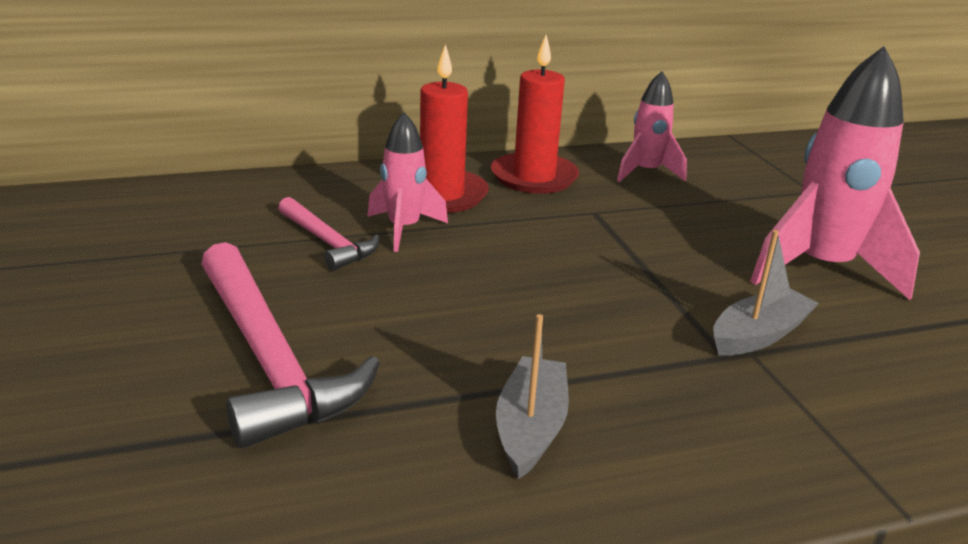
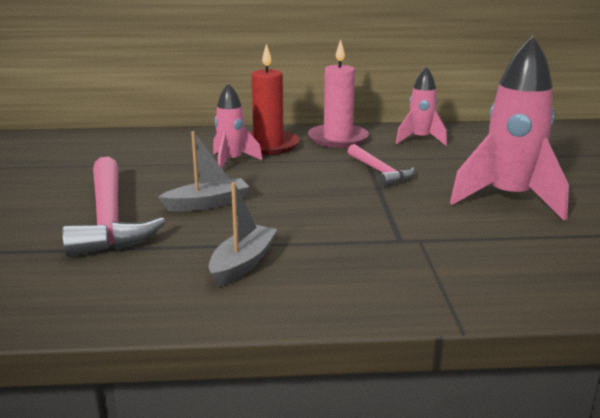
camera: 15 degrees right, 5 degrees down
pink hammer [278,197,379,271] -> pink hammer moved to [348,144,415,186]
red candle [491,35,579,194] -> pink candle [308,39,369,148]
grey boat [713,230,819,356] -> grey boat moved to [158,131,249,212]

